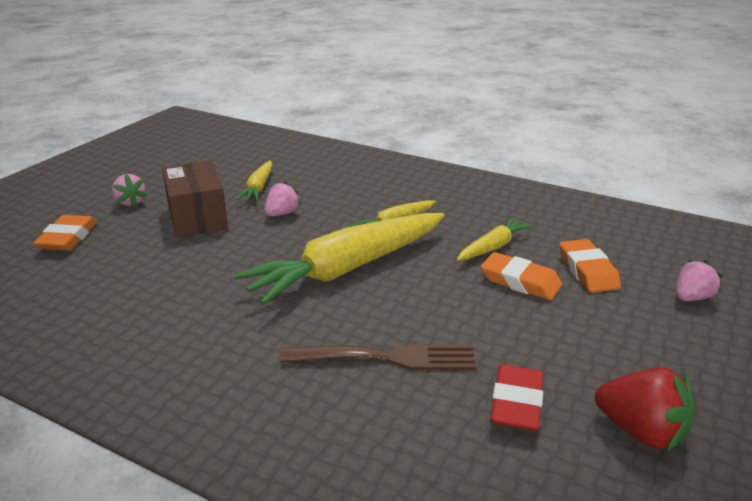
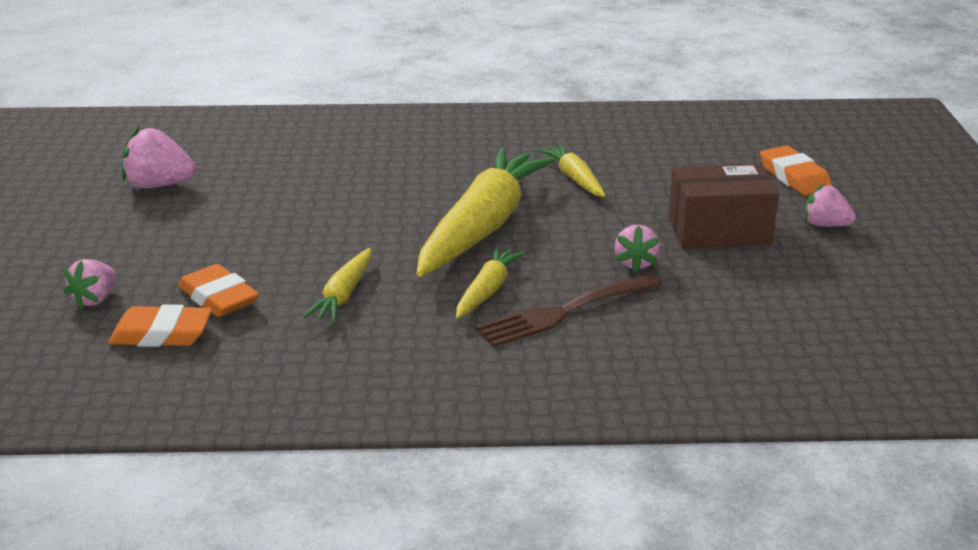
camera: 150 degrees right, 0 degrees up
brown box [162,161,228,237] -> brown box turned 45 degrees counterclockwise [668,164,779,249]
yellow carrot [236,161,272,201] -> yellow carrot moved to [538,144,606,197]
brown fork [280,345,476,370] -> brown fork moved to [475,274,662,347]
orange eraser [481,252,562,300] -> orange eraser moved to [108,304,212,347]
red eraser [490,364,543,431] -> none
red strawberry [595,367,694,452] -> pink strawberry [121,126,196,188]

